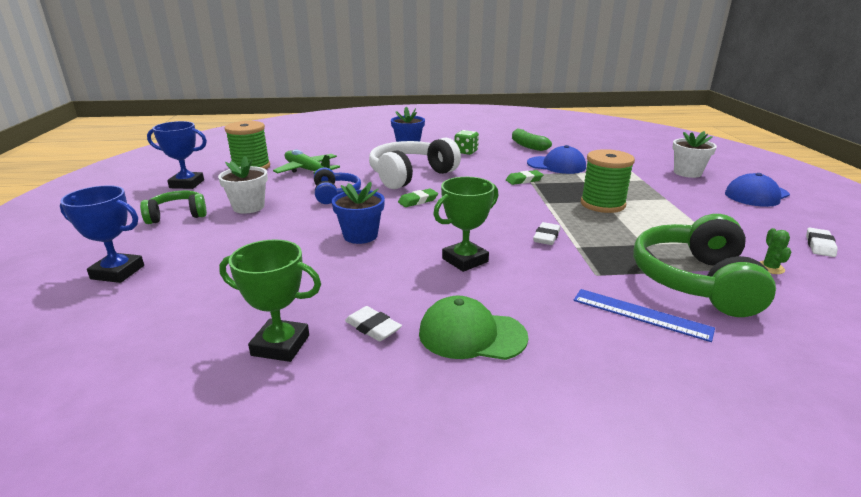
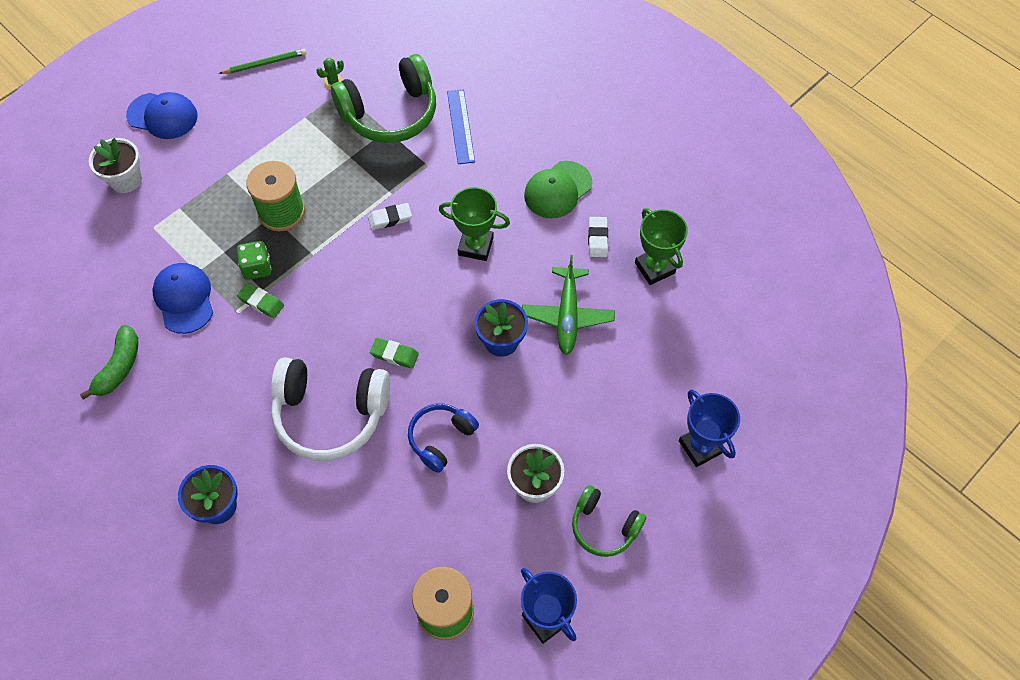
camera: 130 degrees left, 35 degrees up
green plane [273,150,340,174] -> green plane moved to [522,255,615,355]
green cap [419,296,529,360] -> green cap turned 75 degrees clockwise [524,161,593,218]
green dice [455,130,479,155] -> green dice moved to [237,241,272,280]
white eraser [806,228,838,257] -> green pencil [219,49,306,74]

